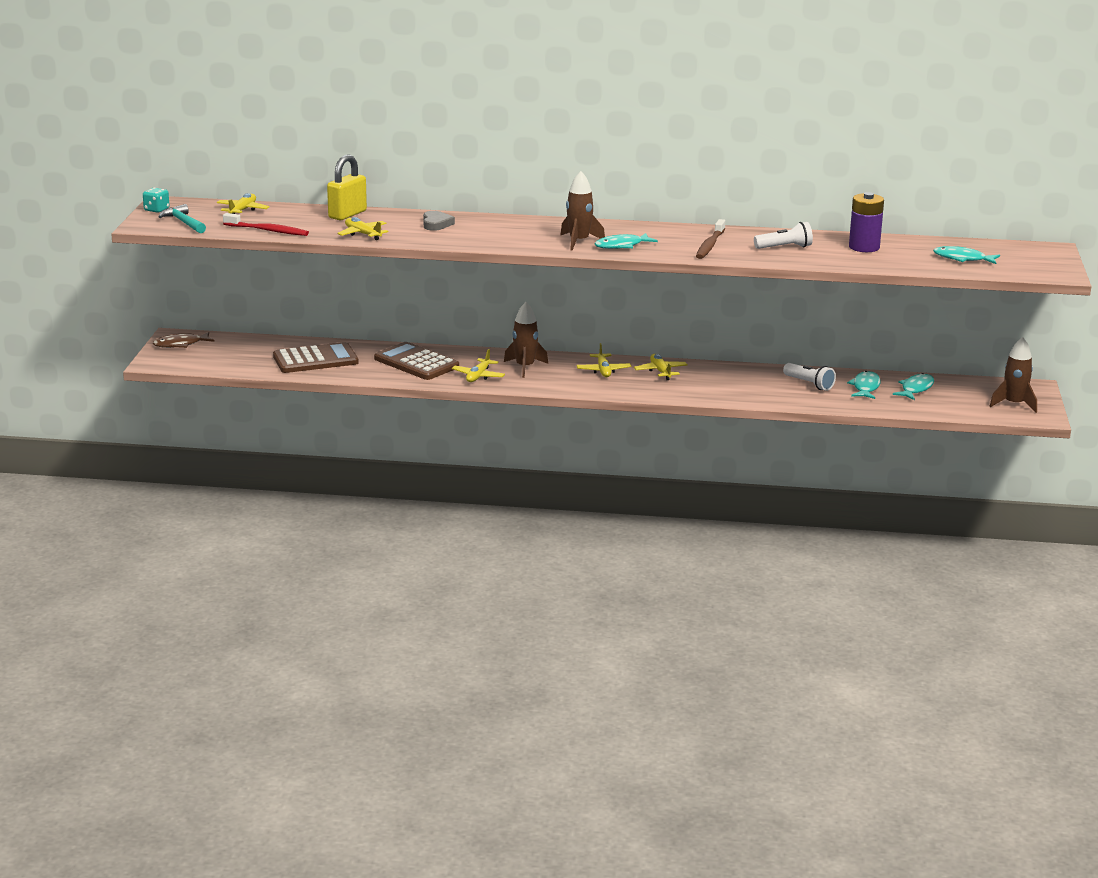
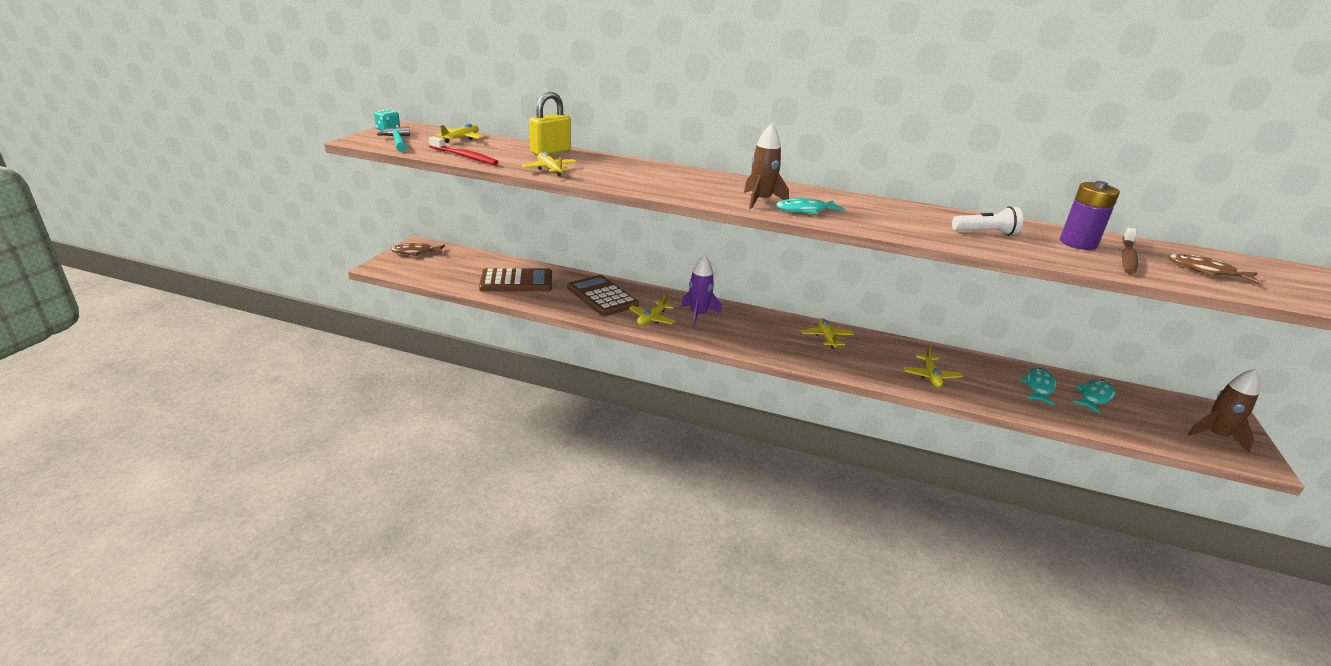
camera: 10 degrees right, 5 degrees up
grey heart [423,211,455,231] -> none
brown rocket [504,302,548,378] -> purple rocket [681,255,721,326]
yellow plane [576,343,631,377] -> yellow plane moved to [903,345,963,387]
brown toothbrush [696,219,725,259] -> brown toothbrush moved to [1122,227,1138,274]
white flashlight [783,363,836,391] -> none
turquoise fish [933,246,1000,264] -> brown fish [1169,254,1261,285]

